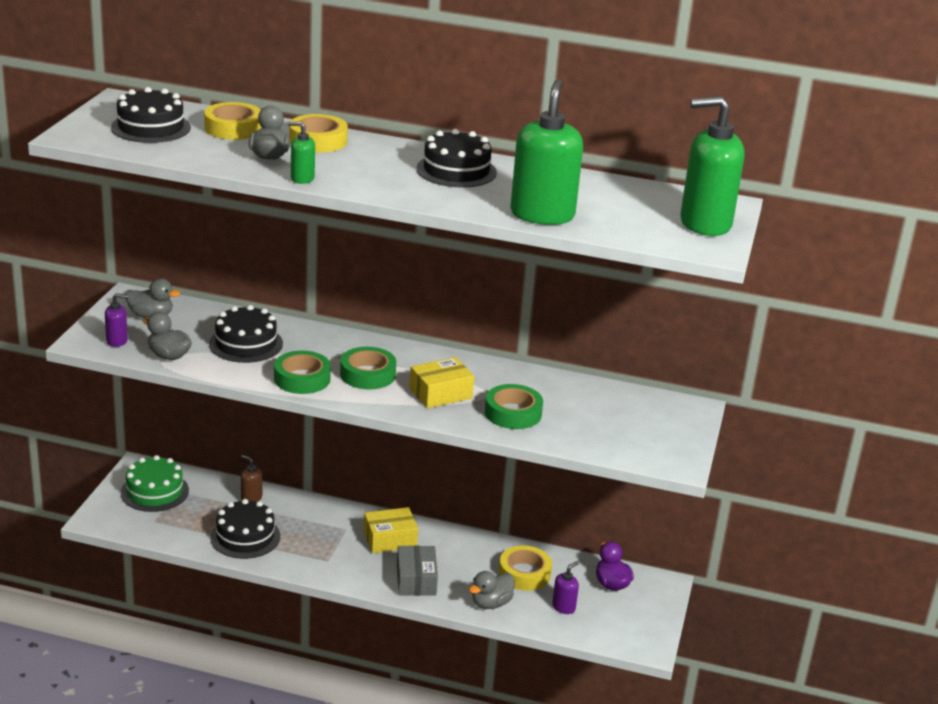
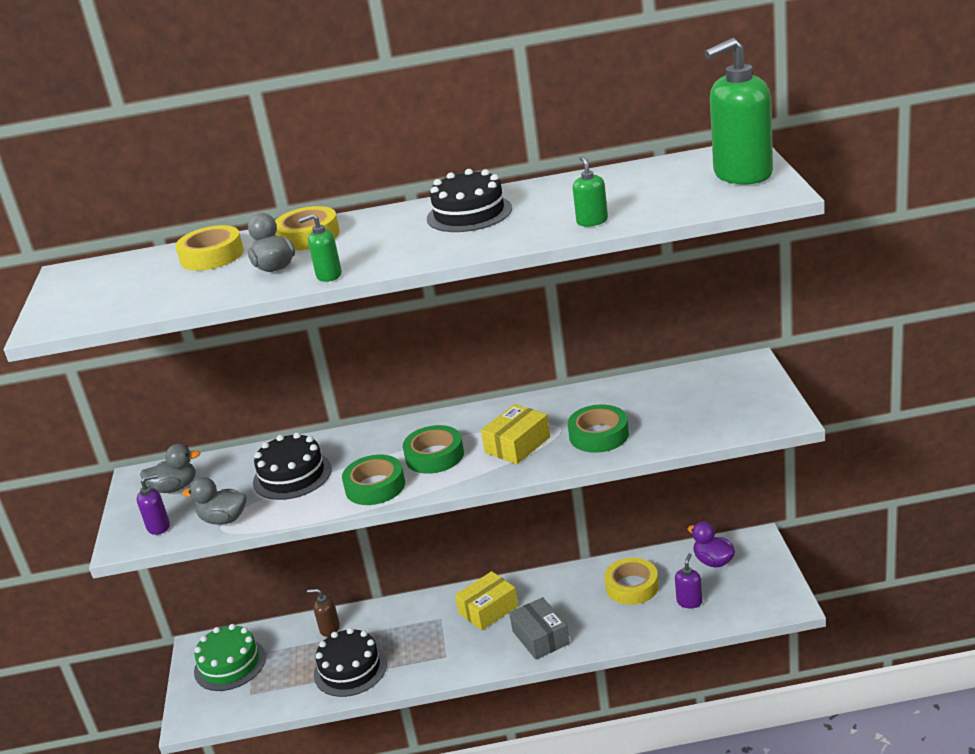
camera: 15 degrees left, 0 degrees up
black cake [111,87,191,143] -> none
grey duck [469,571,515,609] -> none
green soap dispenser [511,80,583,225] -> green soap dispenser [573,156,608,227], size x0.46

